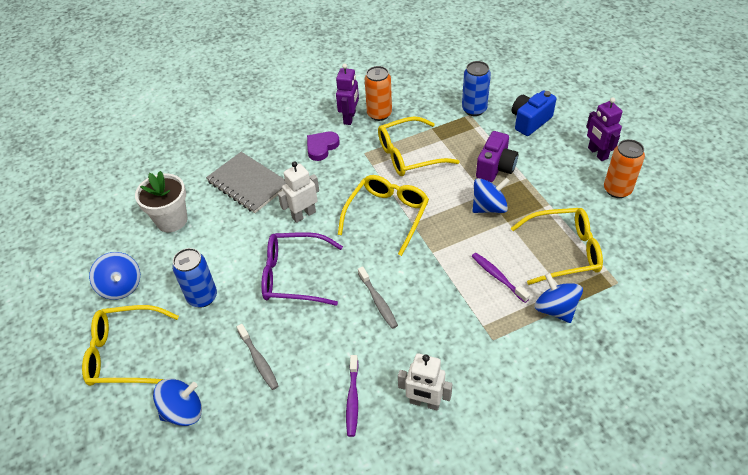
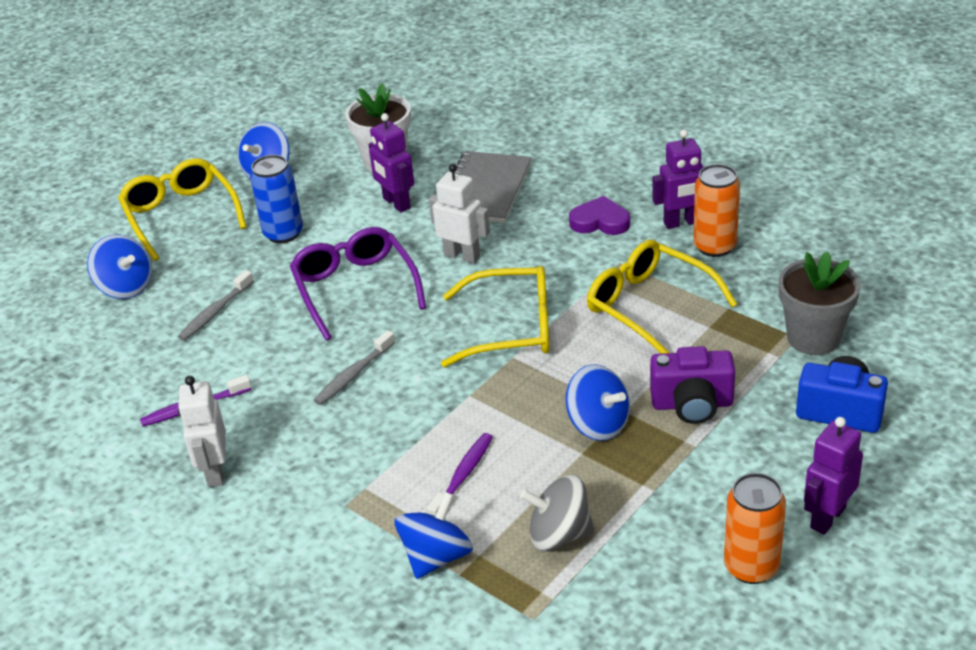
camera: 65 degrees right, 10 degrees down
blue can [462,61,491,116] -> grey flower pot [779,251,861,355]
yellow glasses [511,208,603,285] -> grey spinning top [520,475,594,551]
none -> purple robot [369,113,414,212]

